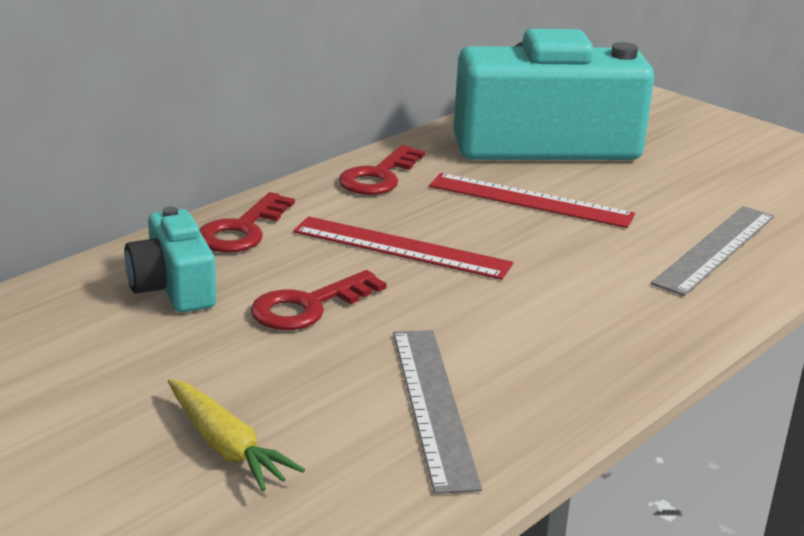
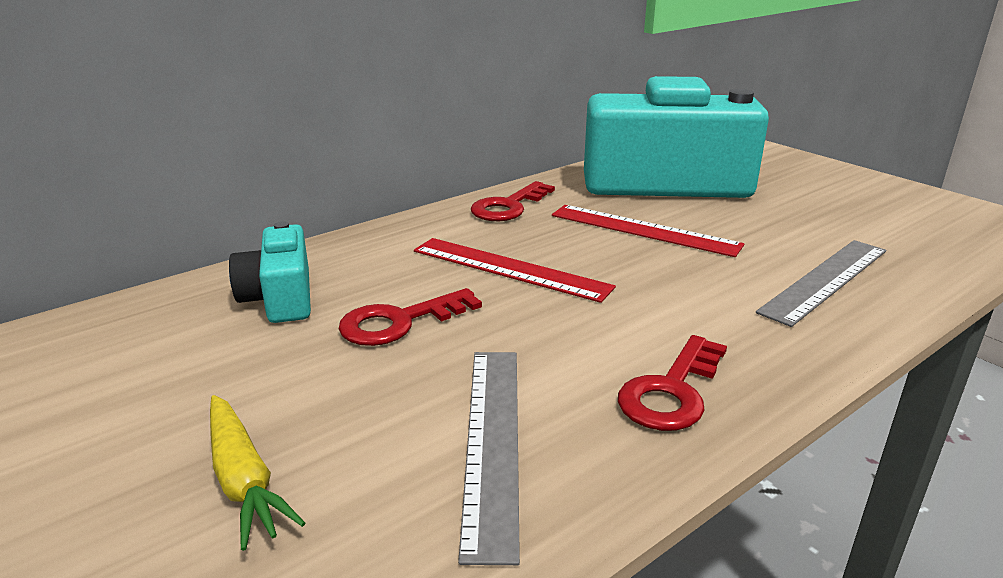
camera: 10 degrees right, 0 degrees up
red key [200,192,295,253] -> red key moved to [618,335,727,431]

